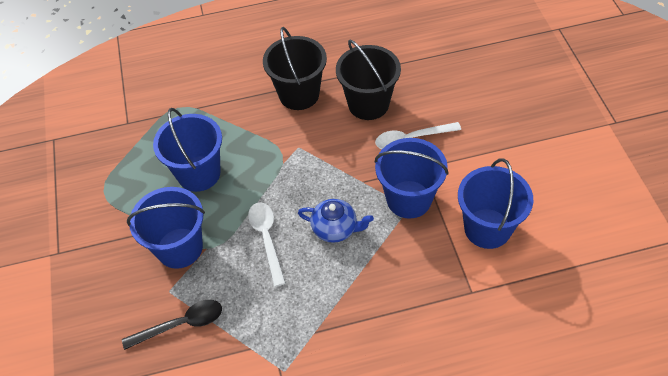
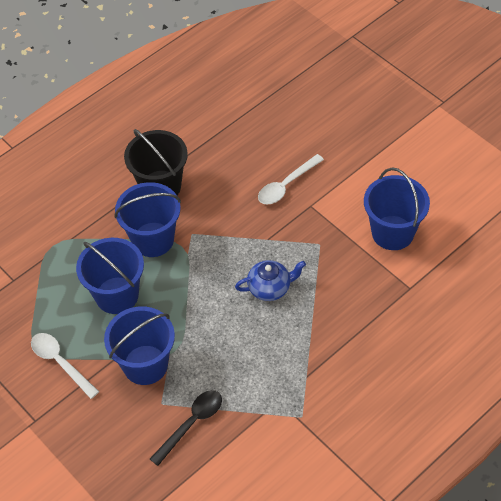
camera: 30 degrees left, 0 degrees up
white spoon [248,202,286,287] -> white spoon moved to [31,333,99,399]
black bucket [336,40,401,120] -> none
blue bucket [375,138,449,219] -> blue bucket moved to [114,182,181,257]

